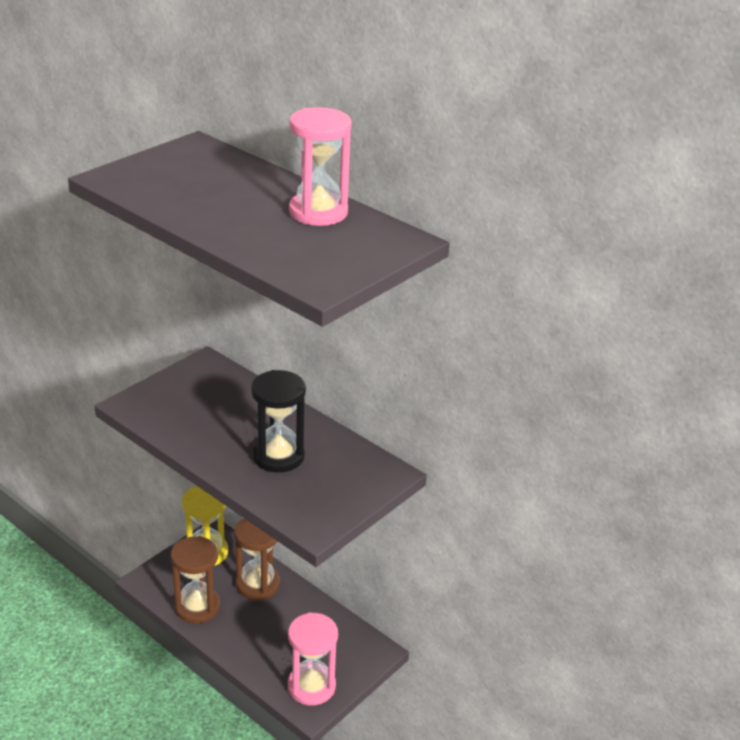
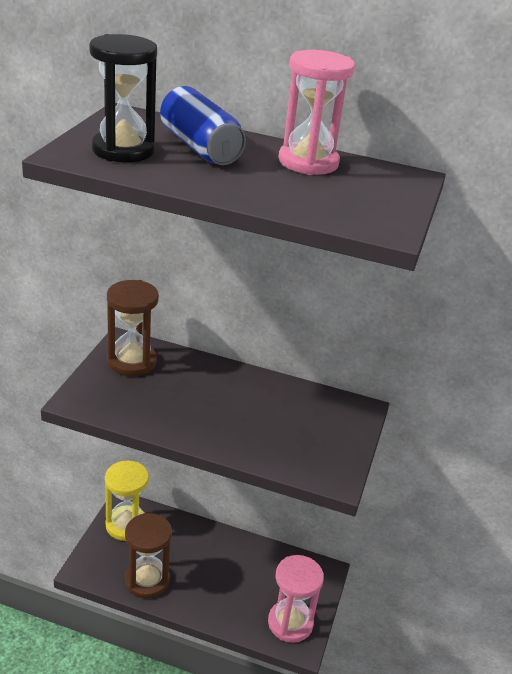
camera: 25 degrees left, 0 degrees up
brown hourglass [234,518,280,600] -> brown hourglass moved to [107,280,159,376]
black hourglass [251,370,306,473] -> black hourglass moved to [89,34,157,162]
none -> blue can [160,86,246,165]

